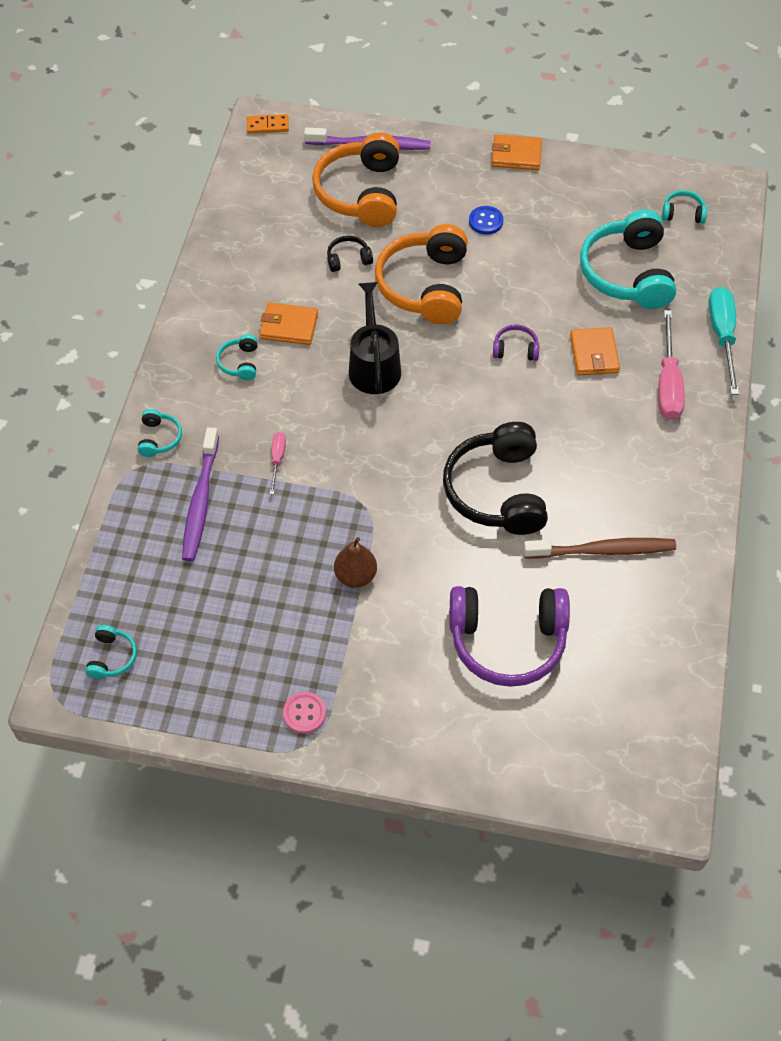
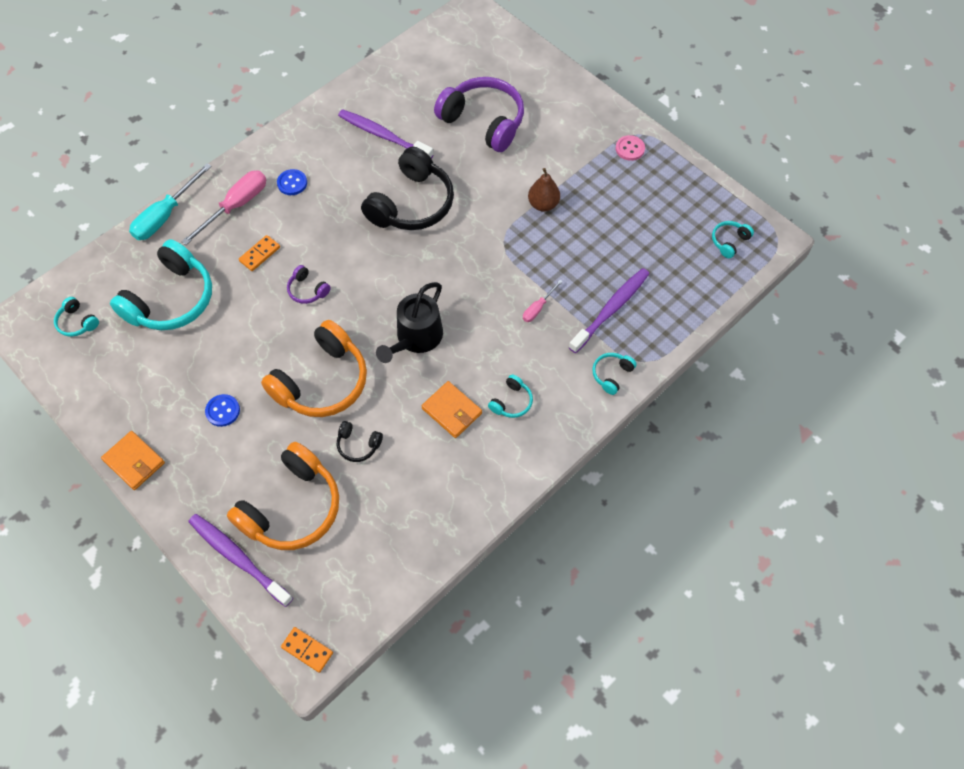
camera: 145 degrees left, 5 degrees up
brown toothbrush [524,538,676,559] -> purple toothbrush [338,109,434,159]
orange wallet [570,327,620,375] -> orange domino [239,235,280,271]
none -> blue button [277,169,307,195]

